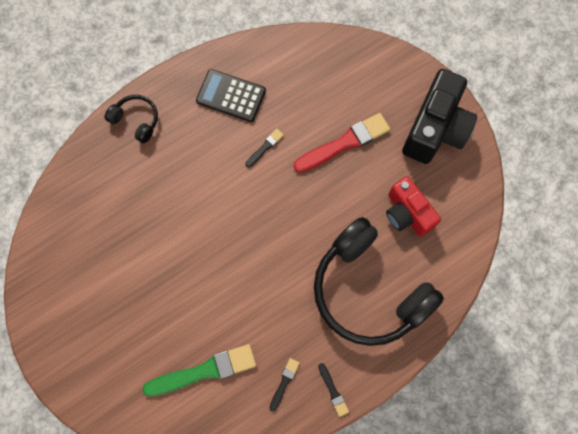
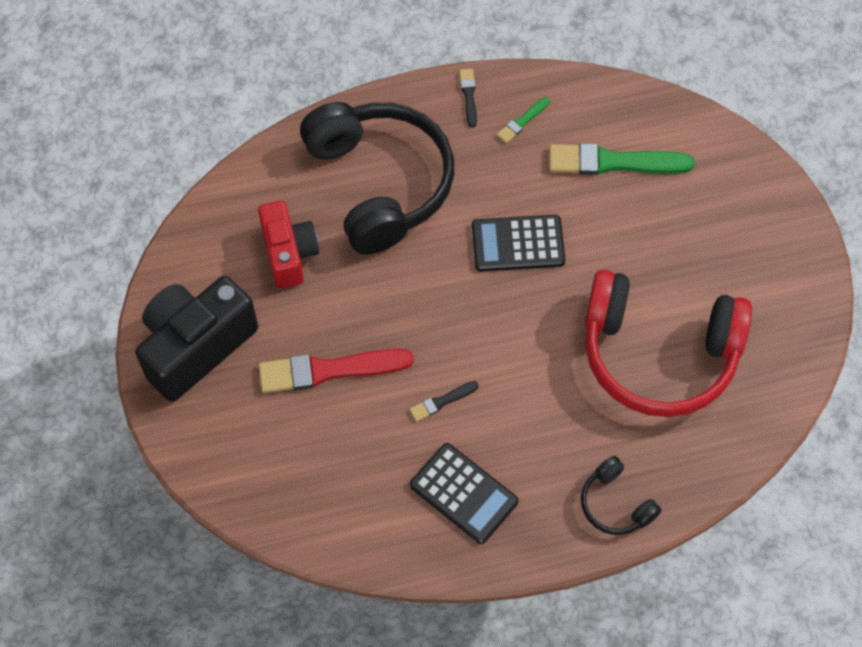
camera: 160 degrees left, 10 degrees down
black brush [270,358,300,412] -> green brush [497,97,550,143]
none -> black calculator [472,215,565,271]
none -> red headphones [585,269,752,417]

